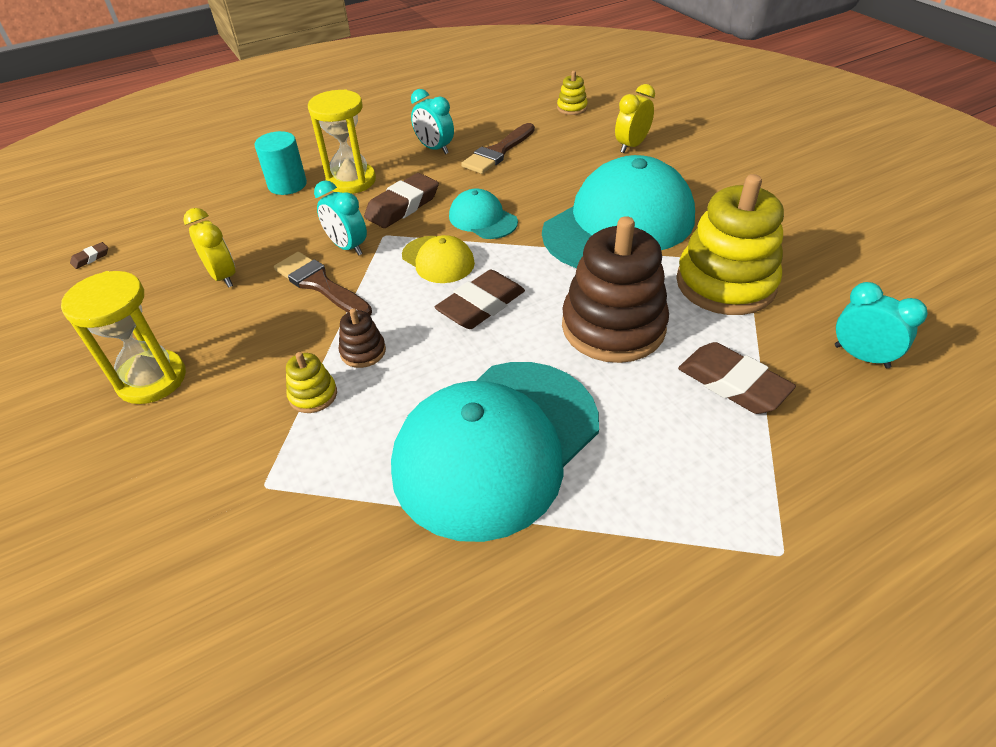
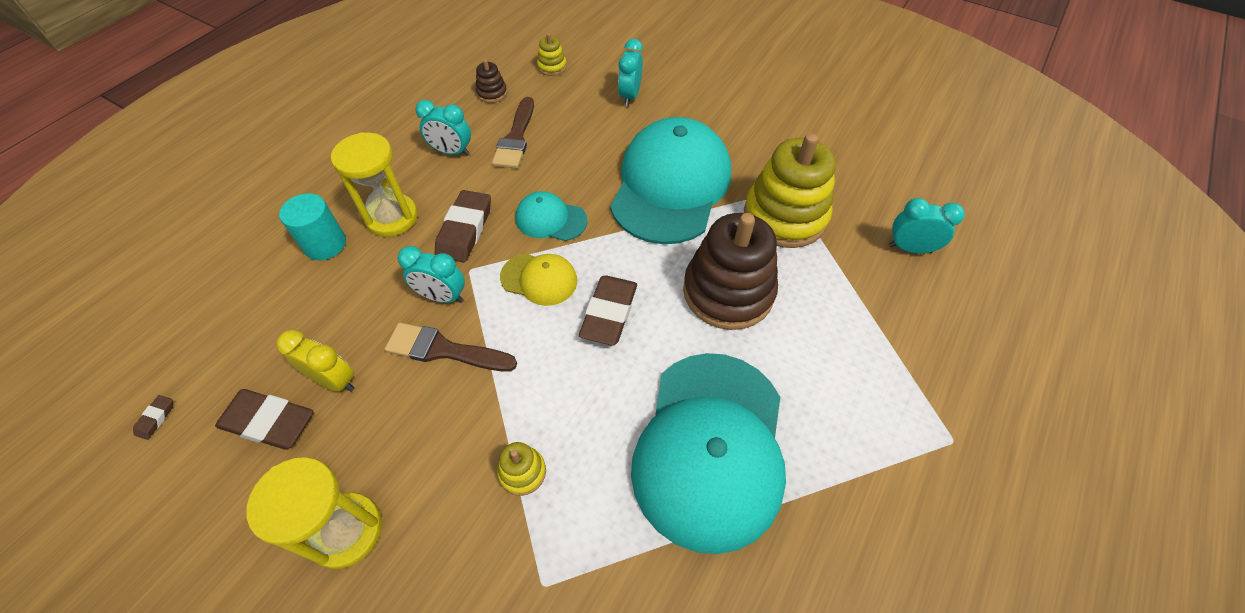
camera: 30 degrees left, 10 degrees up
brown stacking toy [339,308,386,368] -> brown stacking toy moved to [476,59,507,103]
yellow clock [615,84,655,153] -> turquoise clock [618,39,643,106]
brown eraser [678,342,796,414] -> brown eraser moved to [215,389,313,450]

